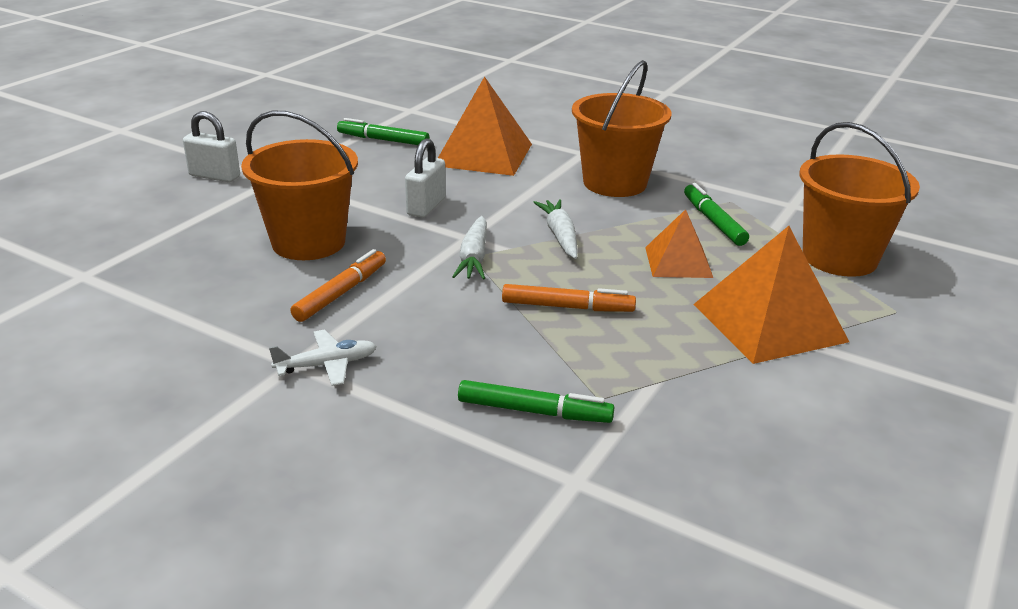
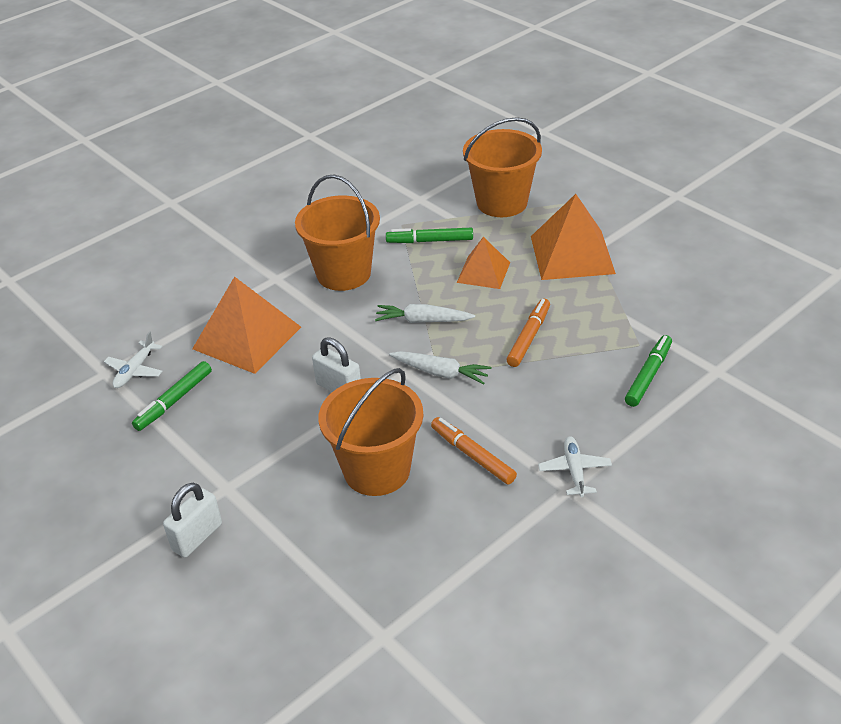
camera: 70 degrees left, 10 degrees up
none -> white plane [104,332,163,388]

